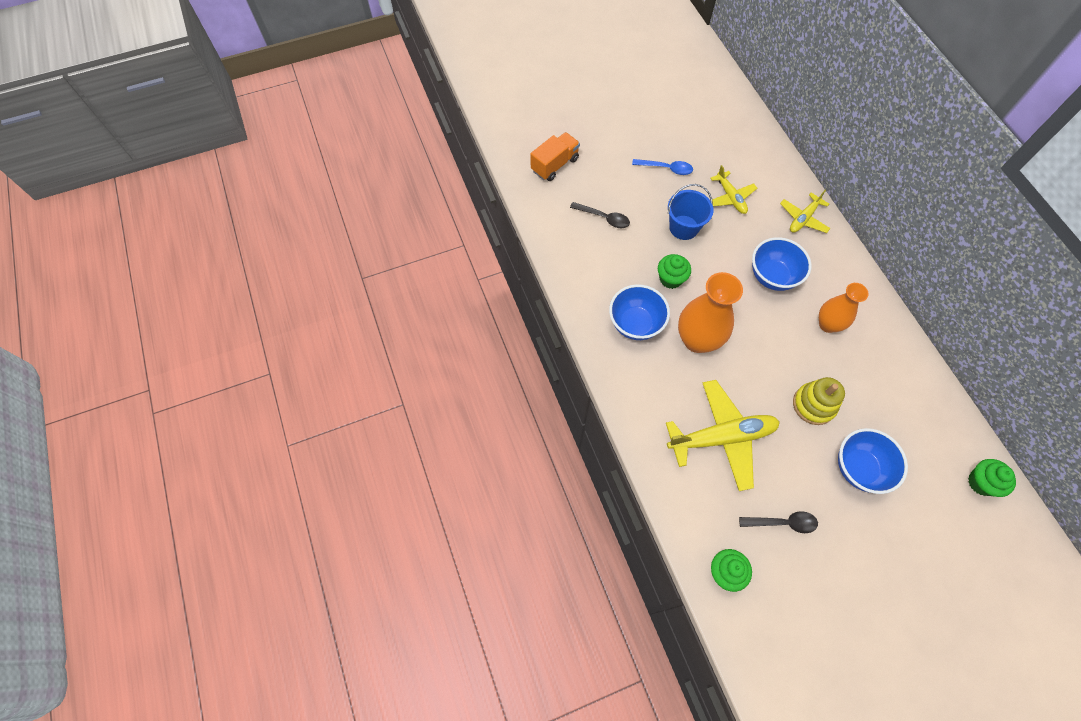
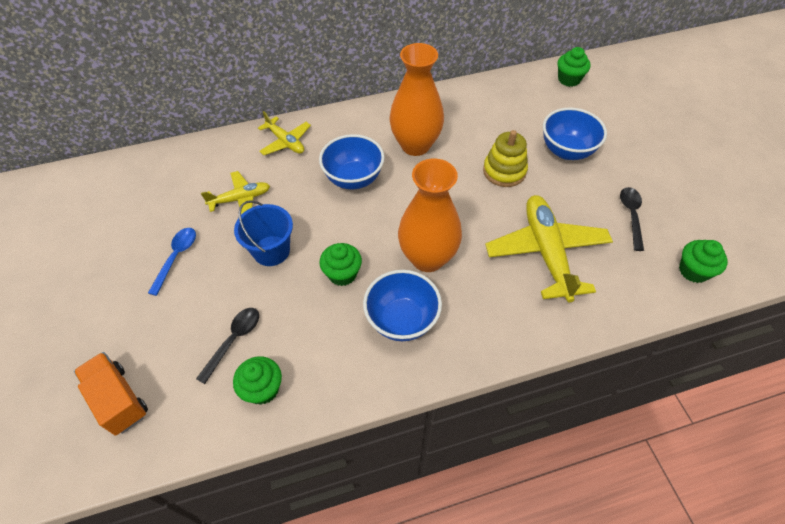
camera: 85 degrees left, 10 degrees down
orange vase [819,283,869,333] -> orange vase [389,43,444,156], size x1.56
none -> green cupcake [233,356,282,405]

